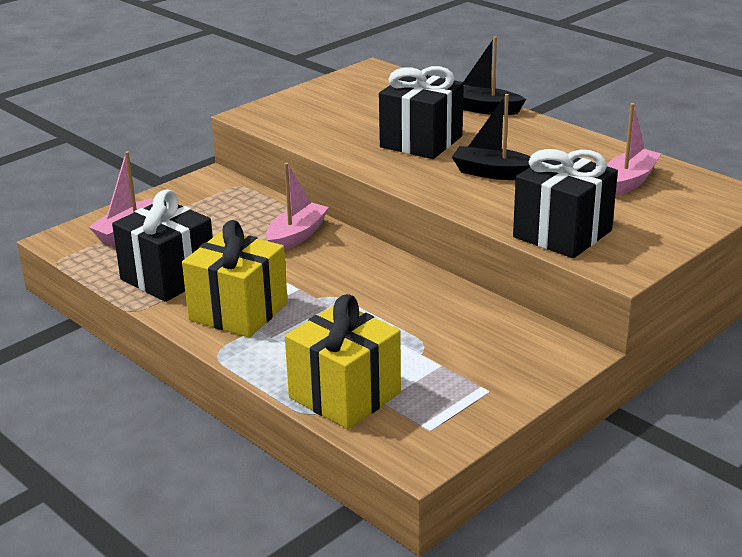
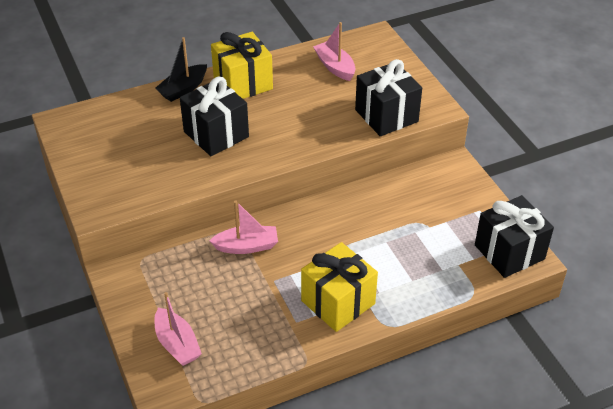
camera: 70 degrees left, 15 degrees up
black gift [112,189,213,302] -> black gift moved to [475,195,554,278]
pink boat [266,163,329,250] -> pink boat turned 120 degrees clockwise [209,201,278,254]
yellow gift [285,294,401,429] -> yellow gift moved to [211,32,273,99]
black boat [452,94,531,180] -> none

